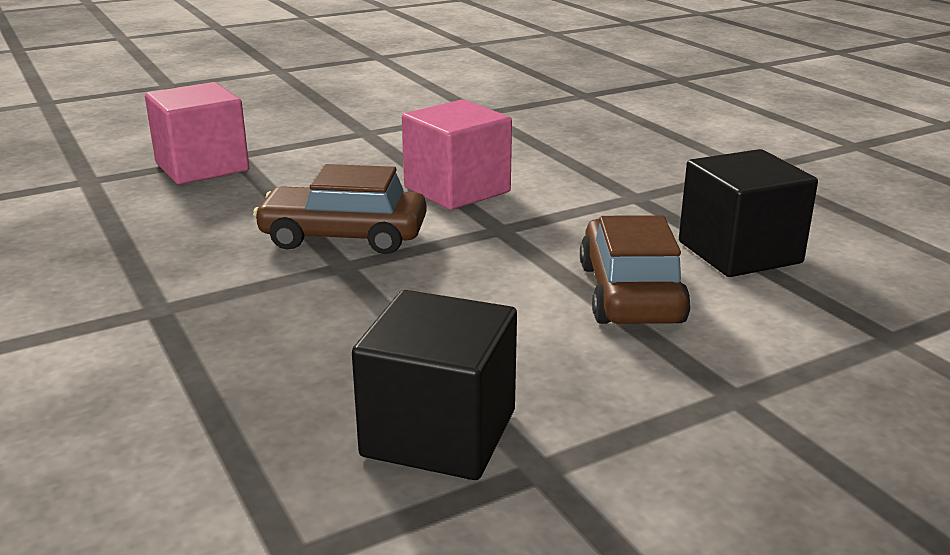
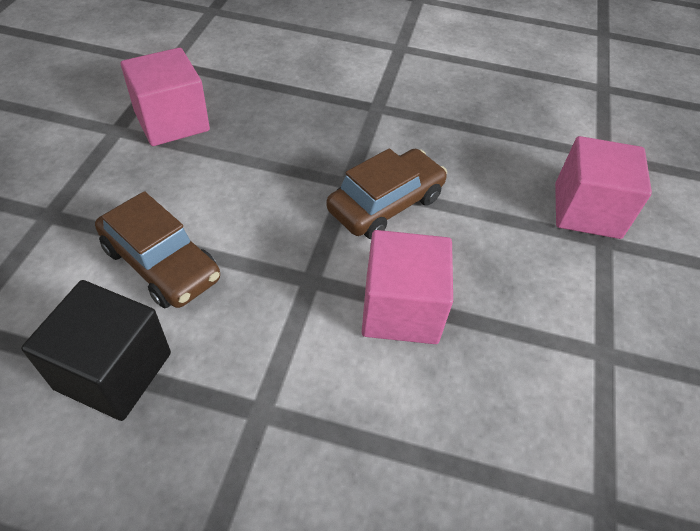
camera: 130 degrees right, 25 degrees up
black cube [352,290,517,480] -> pink cube [121,48,210,146]

